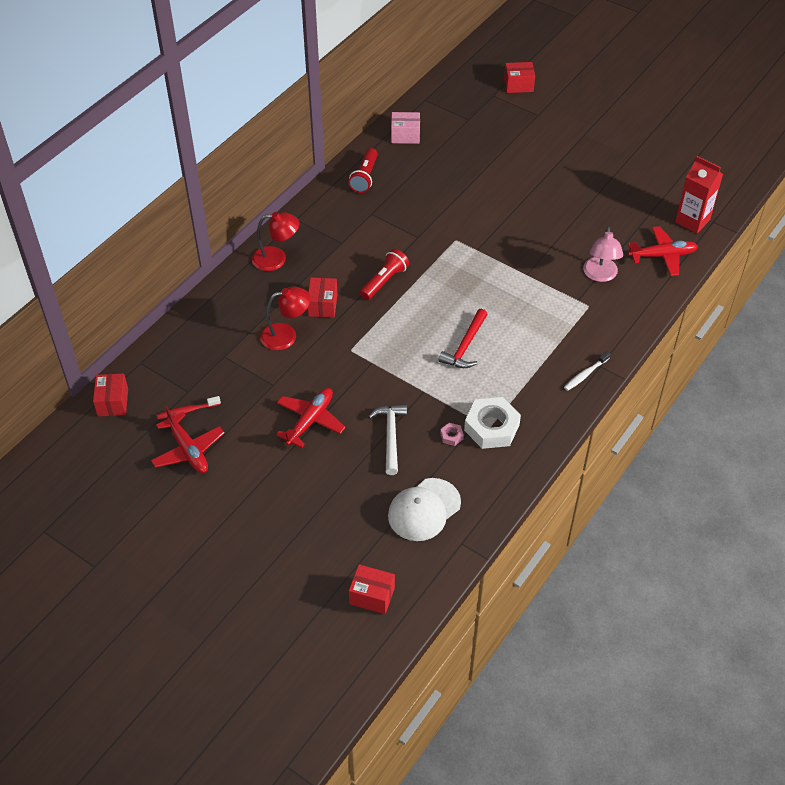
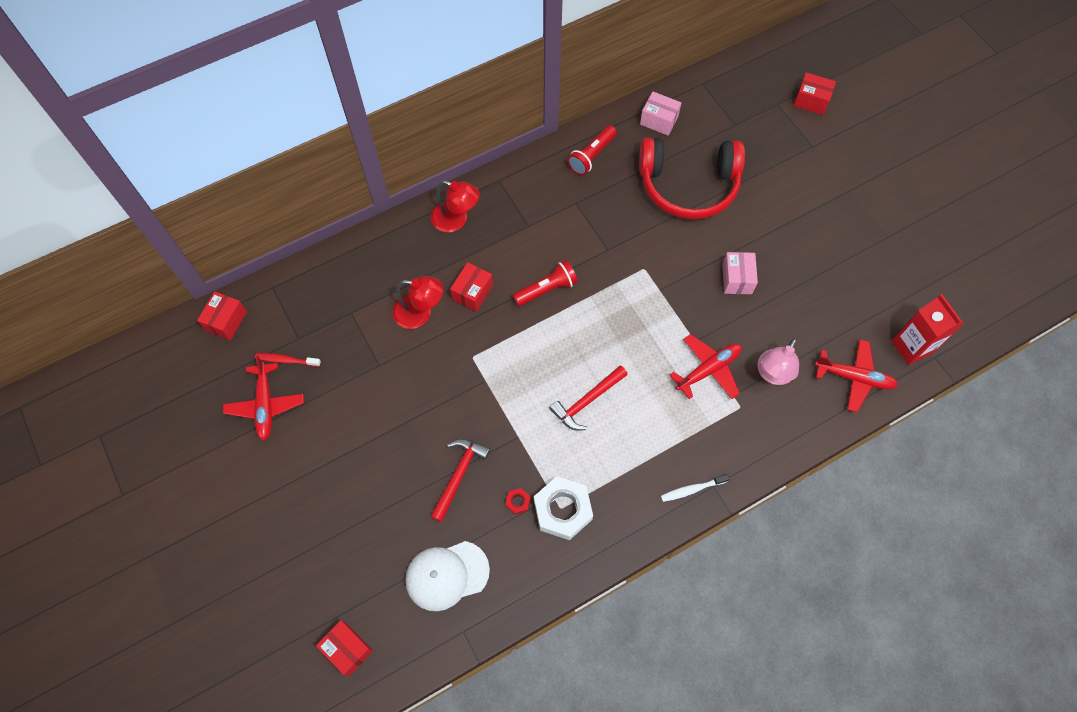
camera: 25 degrees right, 15 degrees up
red plane [276,388,346,448] -> red plane moved to [670,334,742,399]
white hammer [368,404,407,475] -> red hammer [430,439,491,522]
pink nut [440,423,464,446] -> red nut [505,488,531,515]
none -> red headphones [639,138,745,219]
none -> pink box [722,252,758,294]

